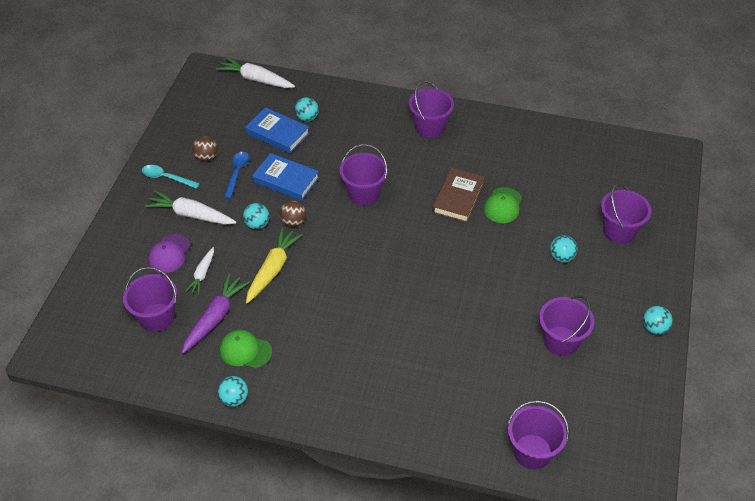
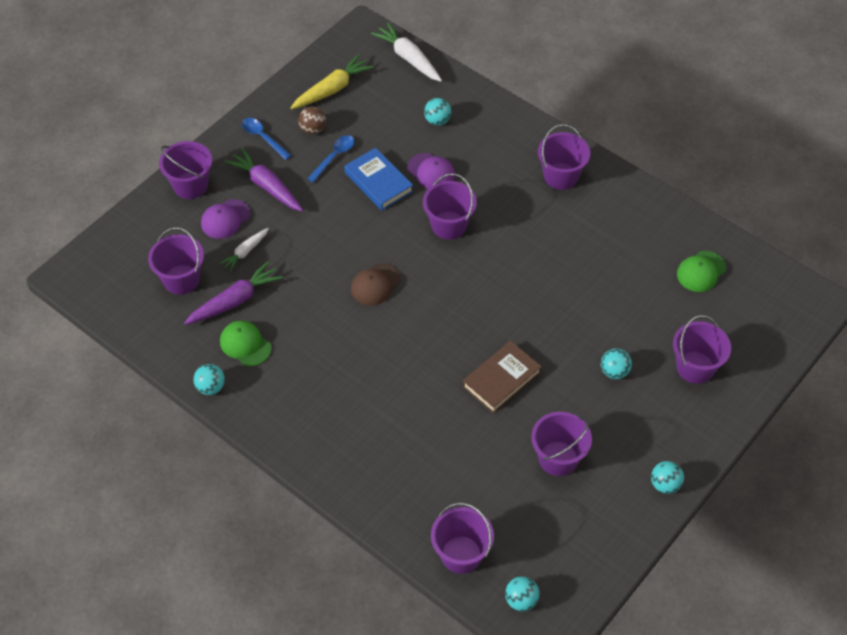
camera: 25 degrees right, 5 degrees up
turquoise spoon [142,165,200,189] -> blue spoon [242,118,291,160]
white carrot [145,191,236,225] -> purple carrot [224,148,303,211]
turquoise ball [243,203,270,229] -> turquoise ball moved to [505,576,540,611]
blue book [245,107,309,153] -> none
yellow carrot [246,227,303,304] -> yellow carrot moved to [291,54,374,109]
brown ball [280,201,306,227] -> none
brown book [433,168,485,223] -> brown book moved to [462,341,542,414]
green cap [484,187,522,223] -> green cap moved to [677,251,726,292]
none -> purple bucket [159,141,212,199]
none -> brown cap [351,263,401,306]
none -> purple cap [407,153,455,189]

